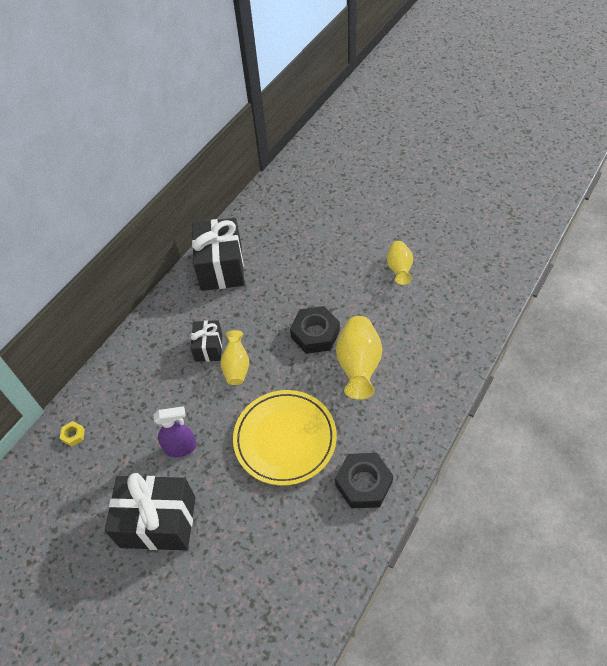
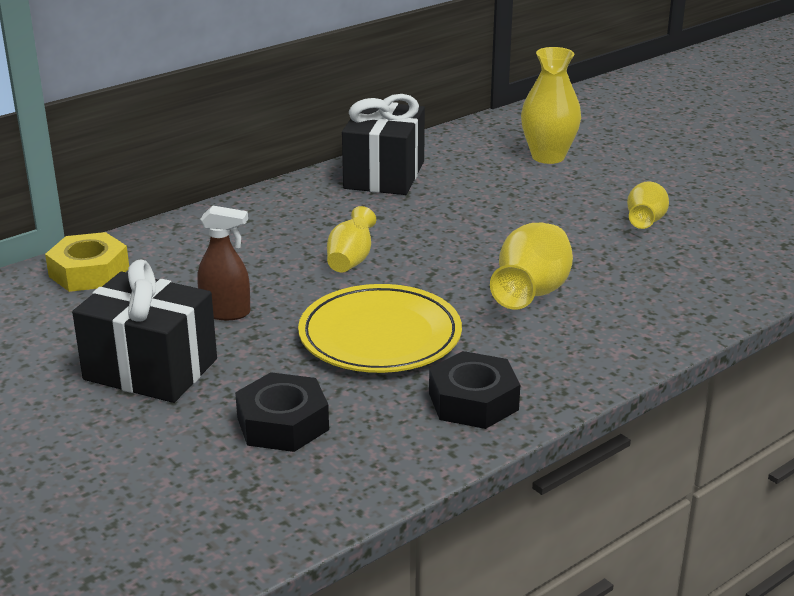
camera: 15 degrees right, 25 degrees down
yellow nut [60,421,85,447] -> yellow nut [45,232,129,292], size x2.20
purple spray bottle [154,406,197,457] -> brown spray bottle [197,206,250,320]
black gift [190,320,222,362] -> none
black nut [290,306,340,354] -> black nut moved to [235,372,329,452]
none -> yellow vase [521,47,581,164]

